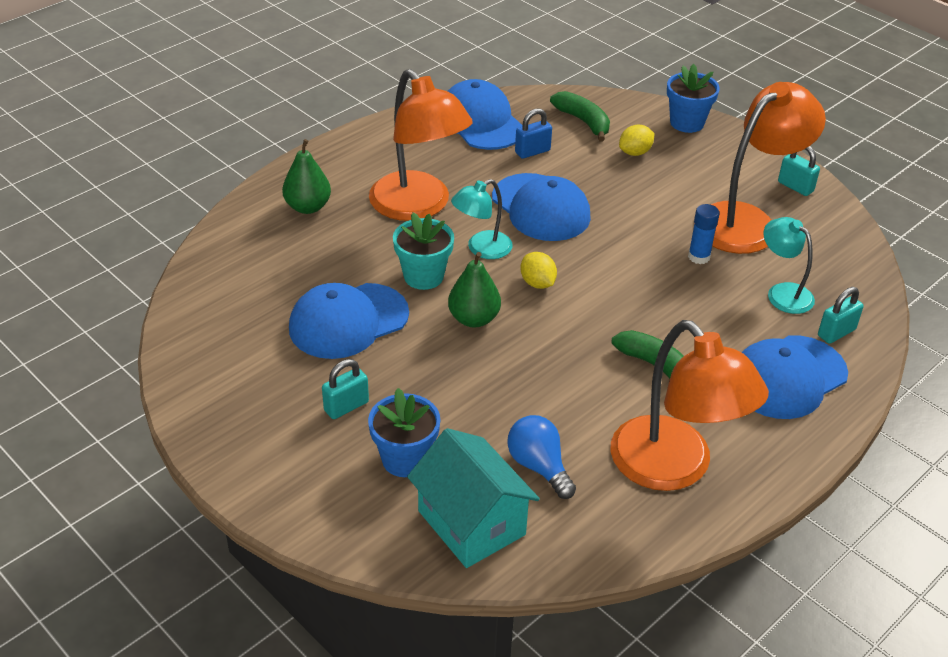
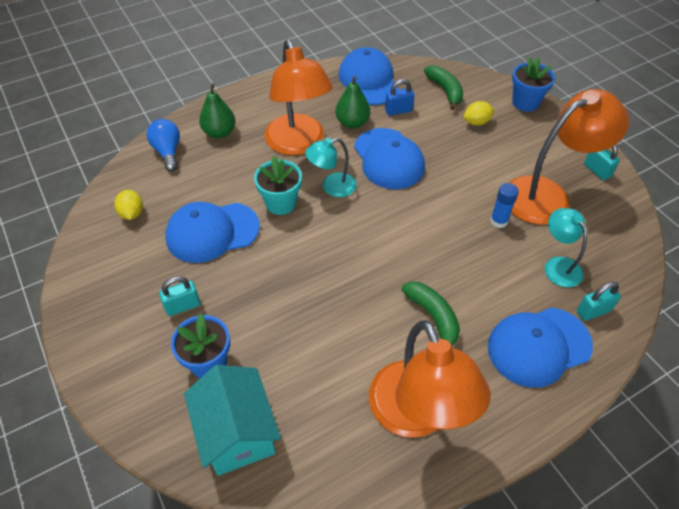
camera: 15 degrees right, 10 degrees up
green pear [448,252,501,328] -> green pear moved to [335,76,370,129]
blue light bulb [507,415,576,499] -> blue light bulb moved to [146,119,180,171]
yellow lemon [520,252,557,289] -> yellow lemon moved to [114,190,143,220]

